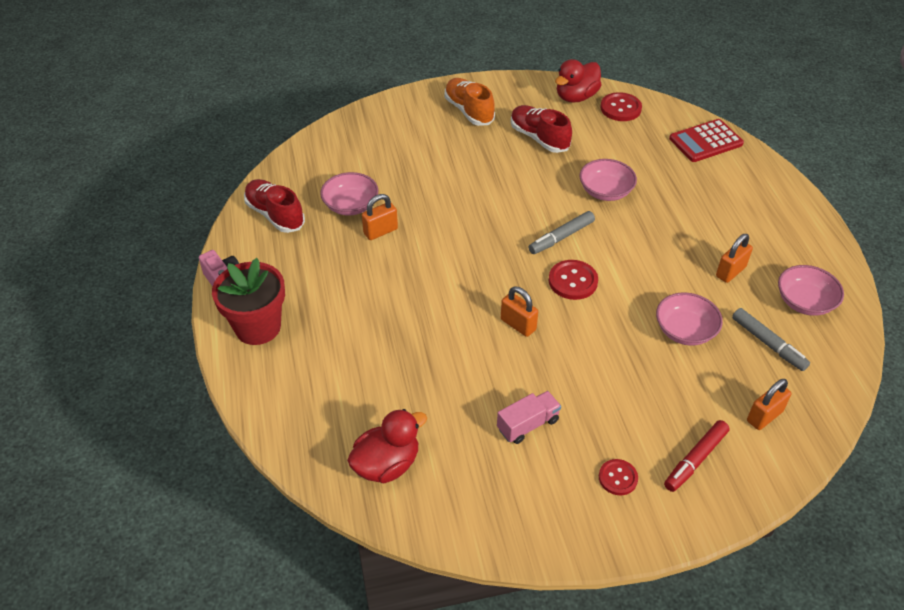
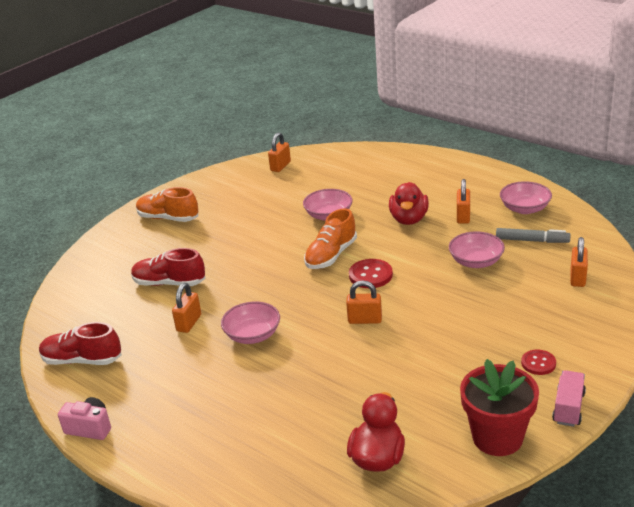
camera: 35 degrees left, 15 degrees down
red flower pot [212,258,285,345] -> red flower pot moved to [460,359,539,456]
pink bowl [320,172,378,215] -> pink bowl moved to [221,302,280,344]
pink truck [497,391,561,444] -> pink truck moved to [552,370,586,427]
red shoe [511,105,572,153] -> red shoe moved to [131,248,206,286]
grey marker [529,211,595,254] -> orange shoe [304,208,357,269]
red duck [555,59,601,103] -> red duck moved to [389,182,429,225]
red button [600,92,642,121] -> orange padlock [268,132,291,172]
red marker [664,420,730,492] -> none
red calculator [669,119,744,162] -> none

